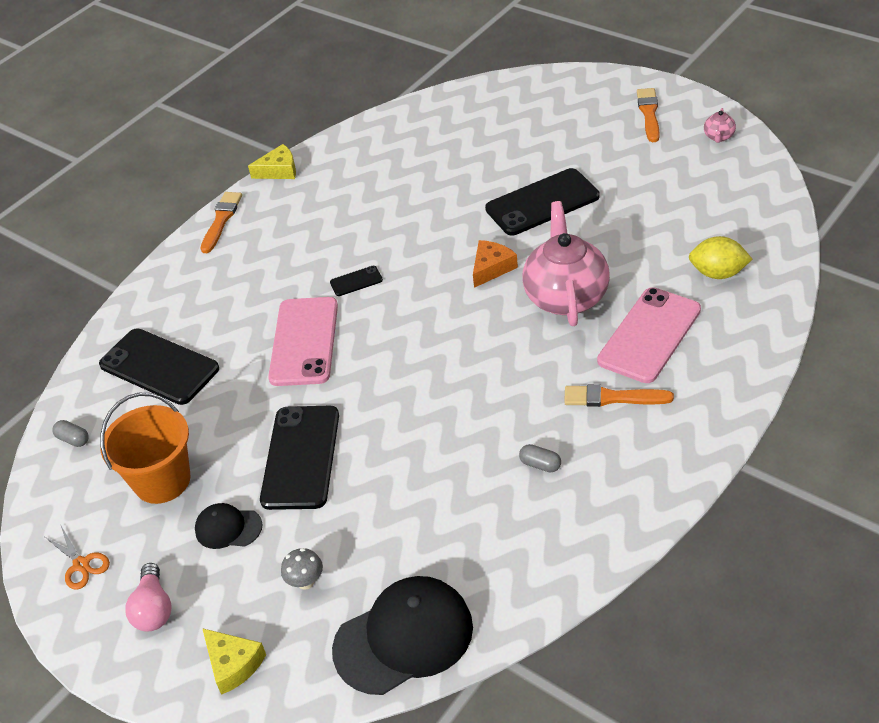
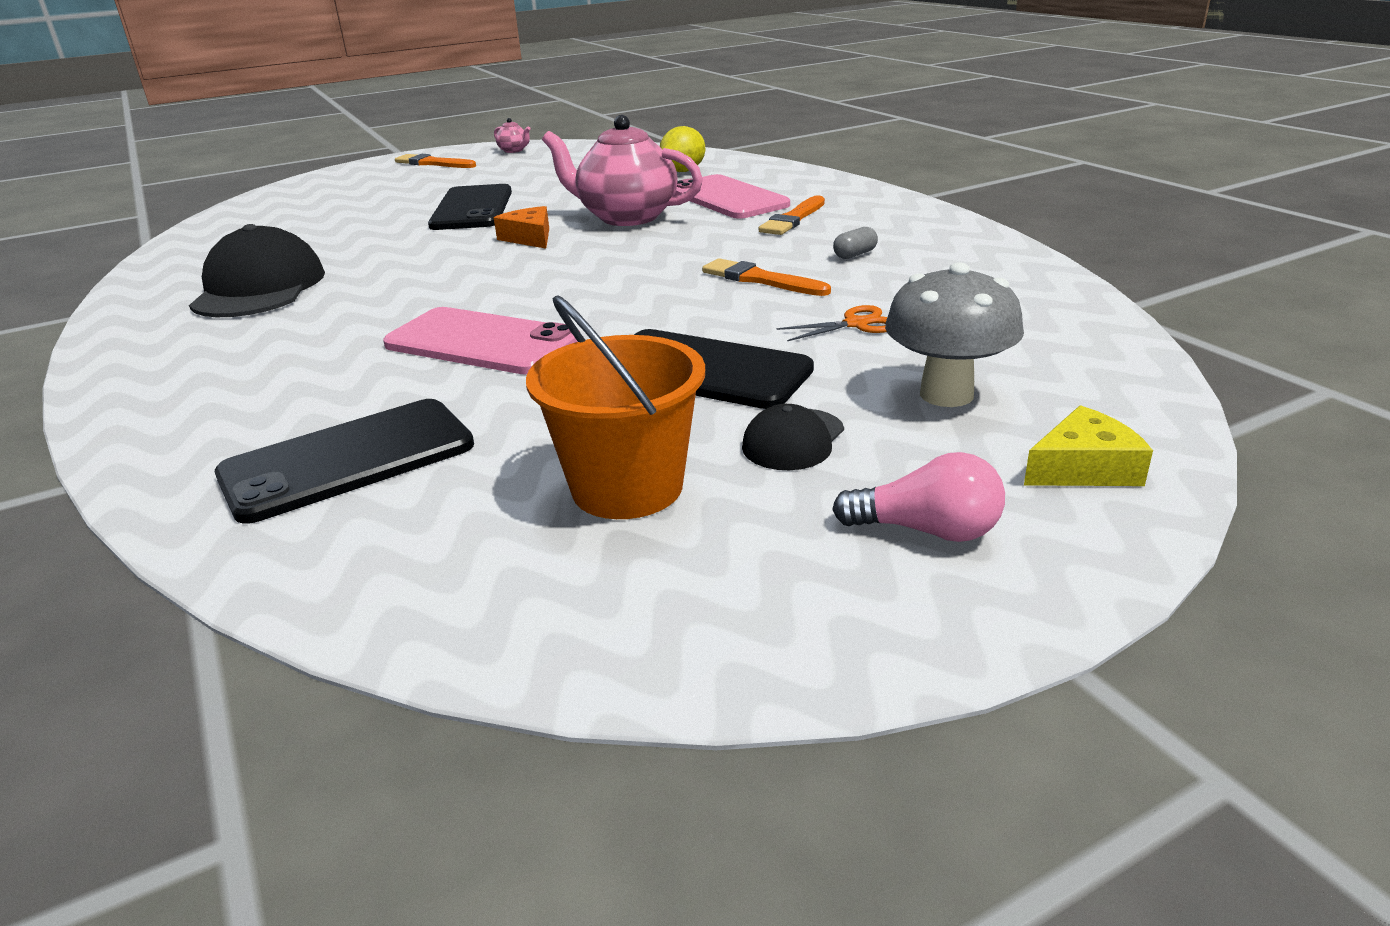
camera: 70 degrees left, 15 degrees down
orange scissors [45,526,110,590] -> orange scissors moved to [777,305,887,341]
grey capsule [52,420,89,447] -> none
orange brush [200,192,242,253] -> orange brush moved to [702,258,831,296]
yellow cheese [248,144,296,179] -> none
grey mushroom [281,548,323,590] -> grey mushroom [885,262,1024,407], size x1.98
black phone [330,266,383,296] -> none
black cap [332,576,473,695] -> black cap moved to [189,224,325,317]

